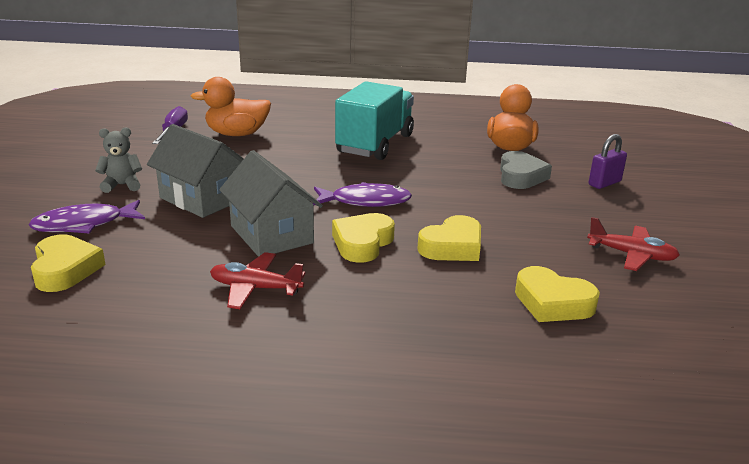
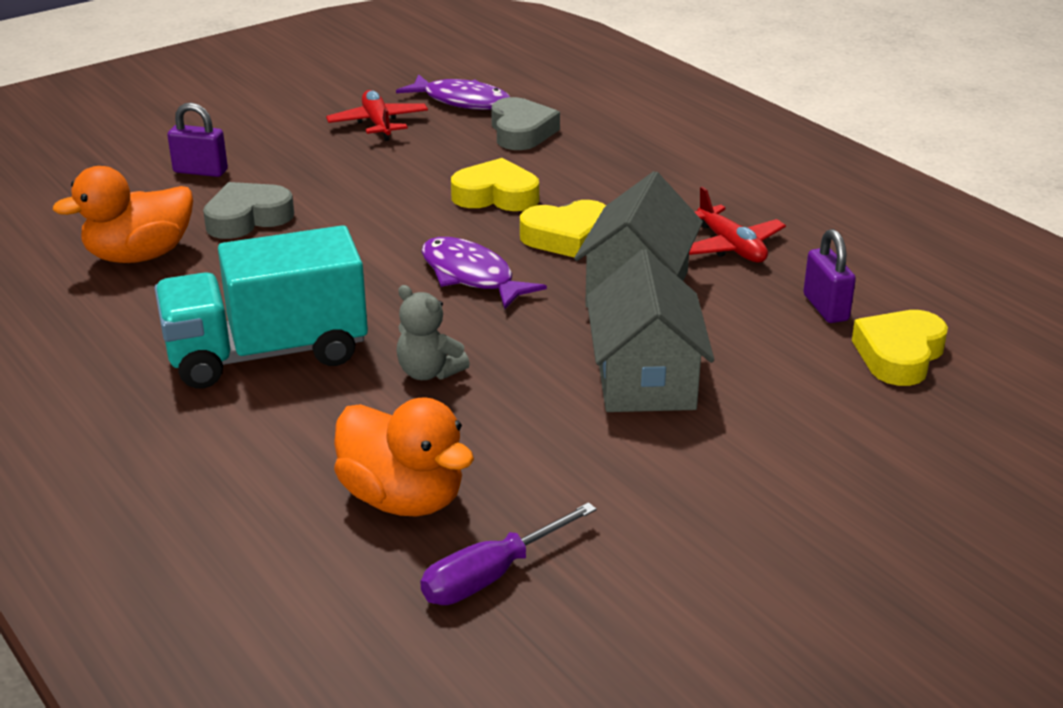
camera: 130 degrees left, 5 degrees up
purple fish [29,200,145,234] -> purple fish moved to [396,74,510,110]
grey teddy bear [95,127,142,193] -> grey teddy bear moved to [397,285,470,380]
yellow heart [515,266,600,322] -> grey heart [491,97,560,150]
none -> purple padlock [803,229,856,323]

